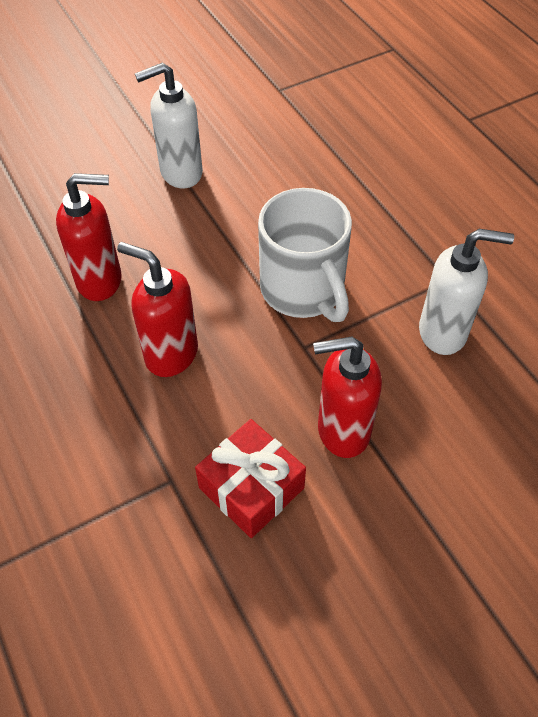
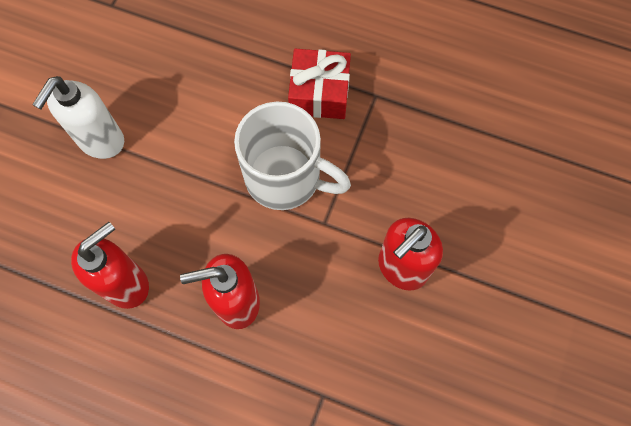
camera: 40 degrees left, 15 degrees up
red gift [195,419,306,538] -> red gift moved to [288,49,351,119]
white soap dispenser [419,229,514,355] -> none

